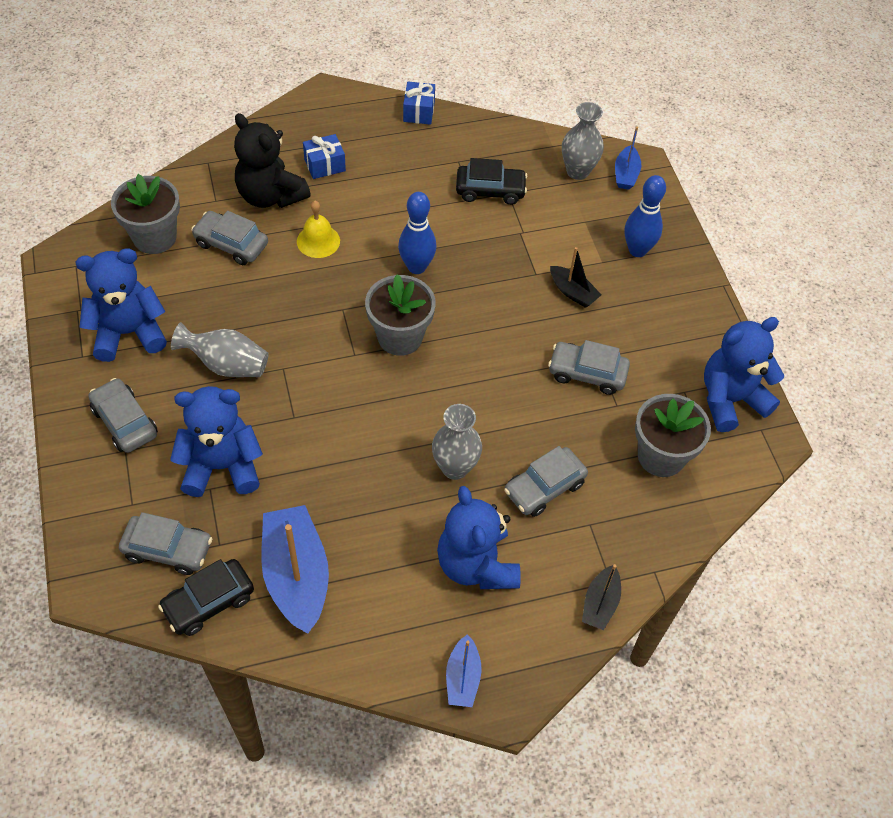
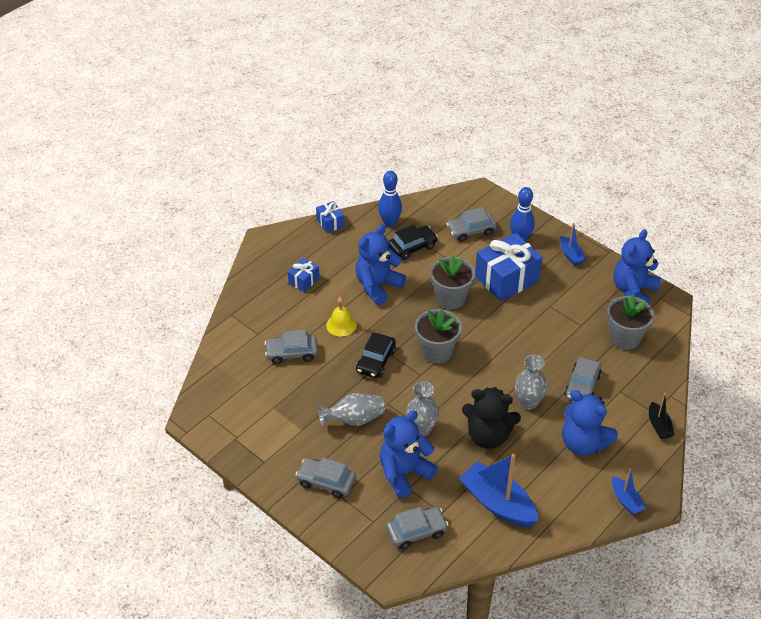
camera: 30 degrees left, 10 degrees down
blue teddy bear [76,248,167,362] -> blue teddy bear moved to [355,224,406,305]
grey flower pot [111,174,180,254] -> grey flower pot moved to [430,255,475,309]
black car [158,559,254,636] -> black car moved to [356,332,396,378]
black teddy bear [234,113,311,208] -> black teddy bear moved to [462,387,521,449]
blue bowling pin [398,192,436,274] -> blue bowling pin moved to [378,171,402,227]
grey car [548,340,630,395] -> grey car moved to [447,207,497,242]
black boat [550,247,602,308] -> blue gift [475,233,543,301]
grey vase [562,102,604,180] -> grey vase moved to [406,381,439,436]
blue boat [615,127,641,190] -> blue boat moved to [560,223,586,266]

